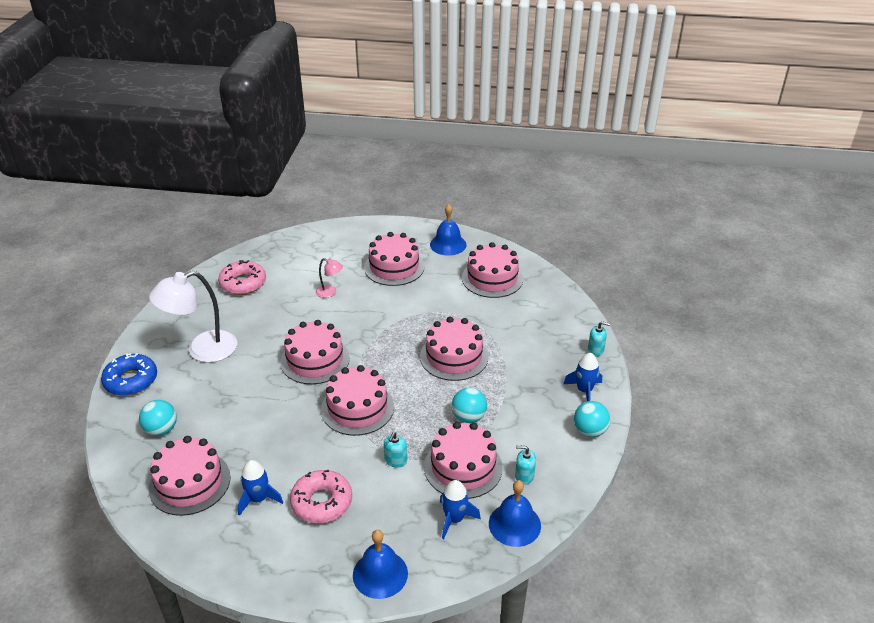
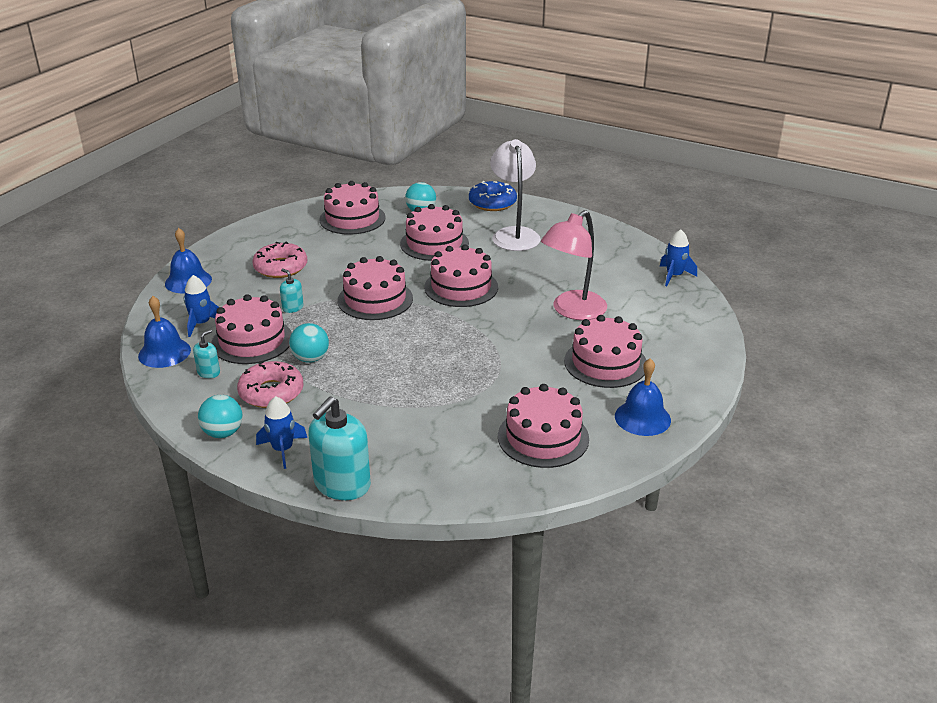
camera: 110 degrees right, 5 degrees down
pink donut [218,260,266,295] -> pink donut moved to [237,361,304,408]
blue rocket [238,460,283,516] -> blue rocket moved to [660,229,697,286]
pink lamp [316,258,343,298] -> pink lamp [541,210,607,320], size x2.13
pink cake [420,317,488,381] -> pink cake moved to [400,204,469,261]
turquoise soap dispenser [588,321,610,356] -> turquoise soap dispenser [308,396,371,500], size x2.08

